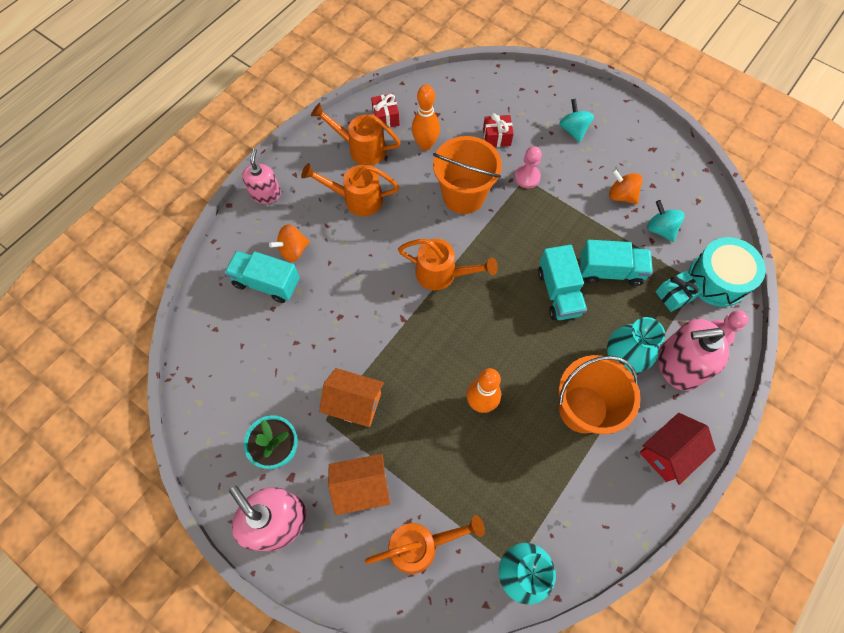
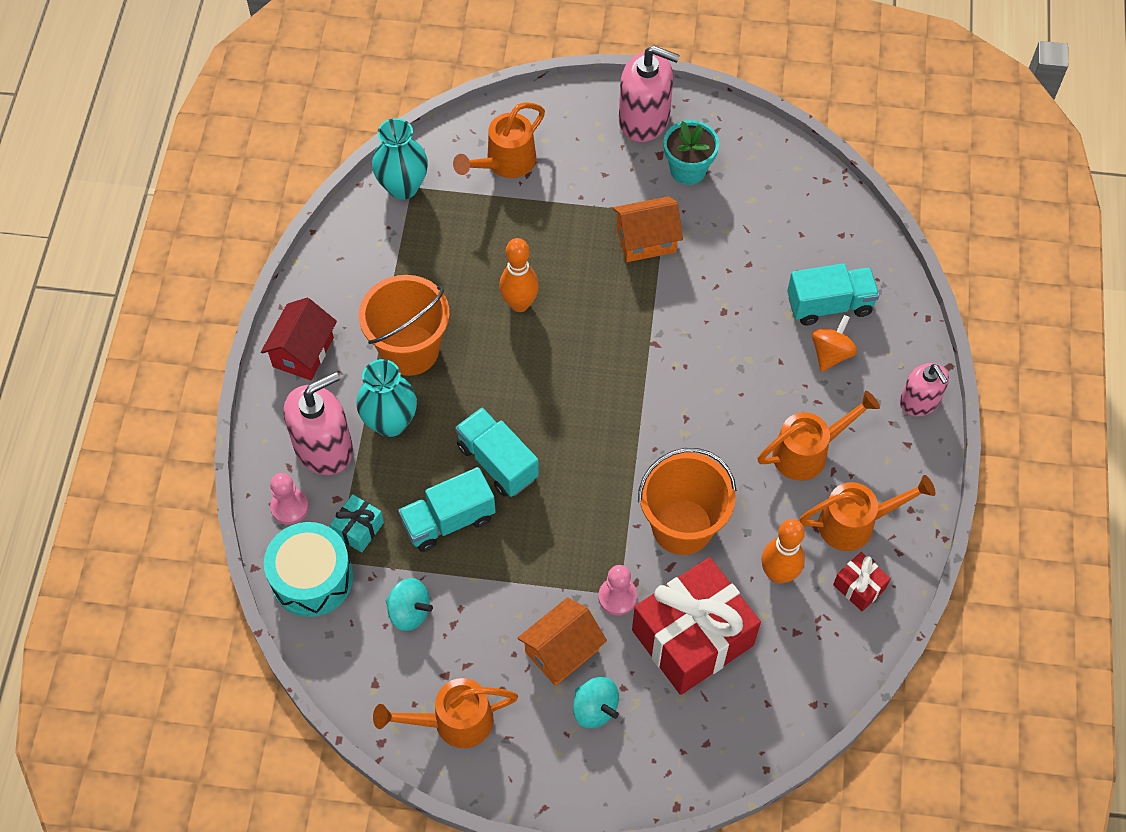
camera: 150 degrees right, 5 degrees down
orange house [328,454,391,515] -> orange house moved to [517,597,607,686]
orange watering can [398,239,498,290] -> orange watering can moved to [373,678,518,748]
red gift [483,113,514,147] -> red gift [632,557,761,695], size x2.30
orange spinning top [609,169,643,204] -> none

